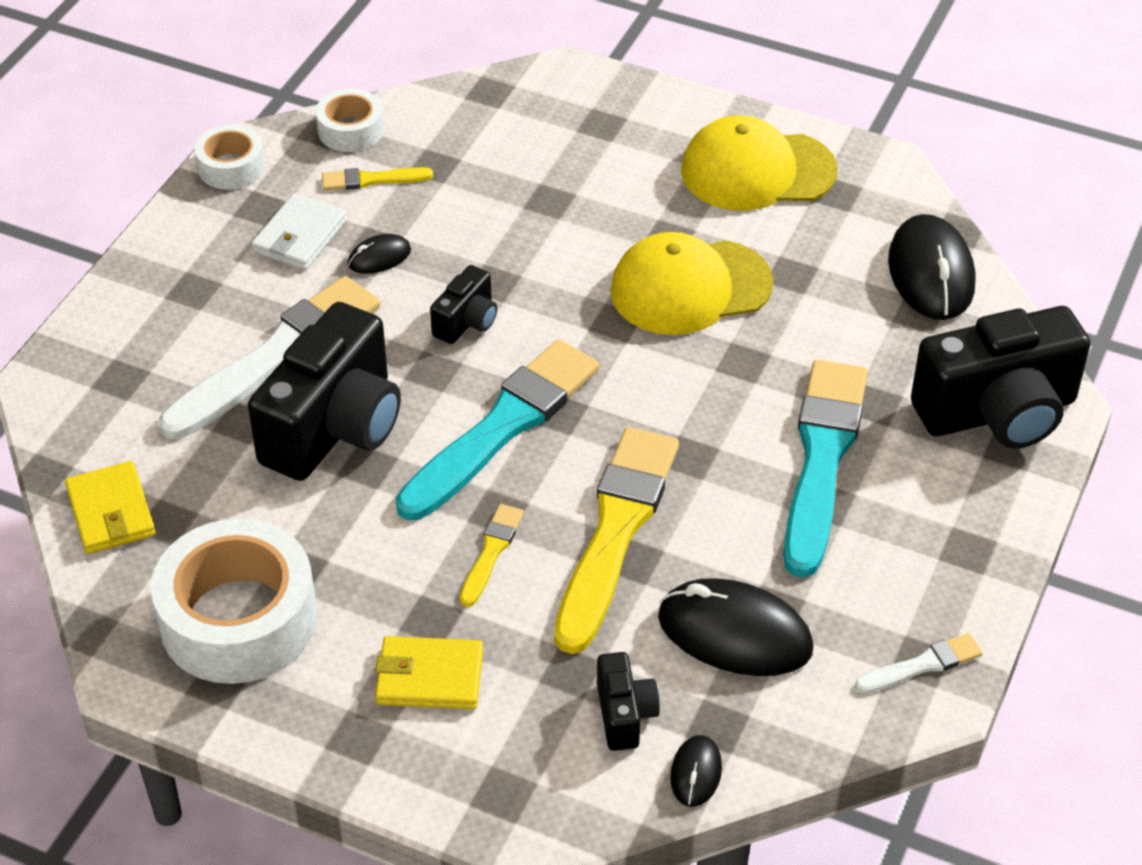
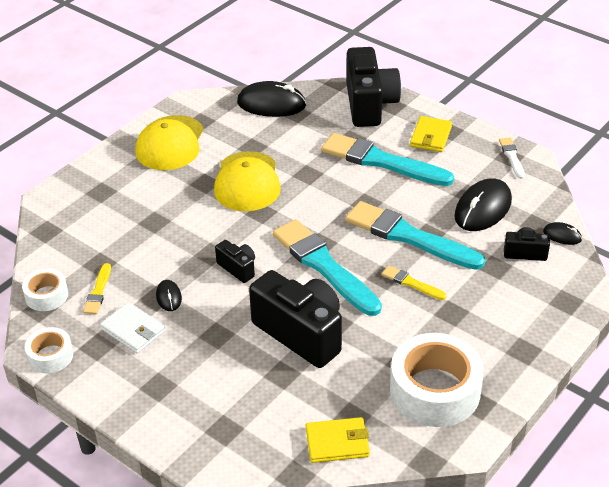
camera: 75 degrees left, 5 degrees down
white brush [159,276,380,439] -> none
yellow wallet [375,636,483,709] -> yellow wallet moved to [410,116,452,152]
yellow brush [554,427,679,654] -> turquoise brush [345,201,485,270]

